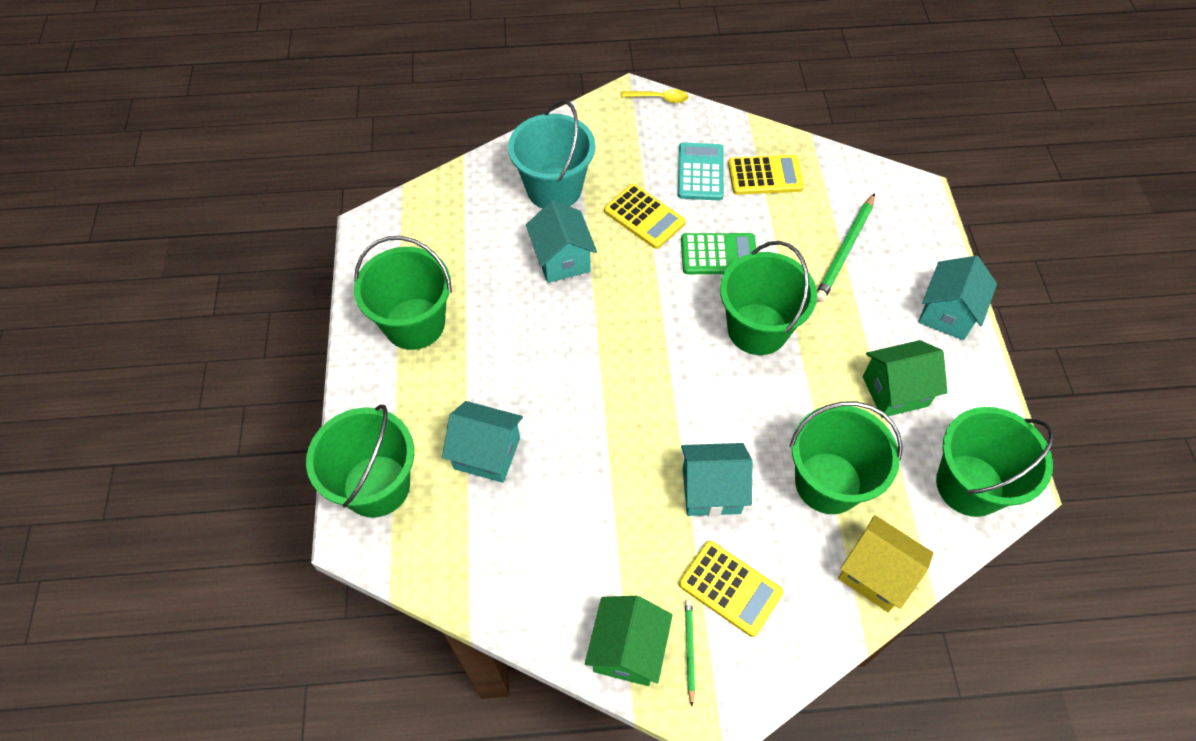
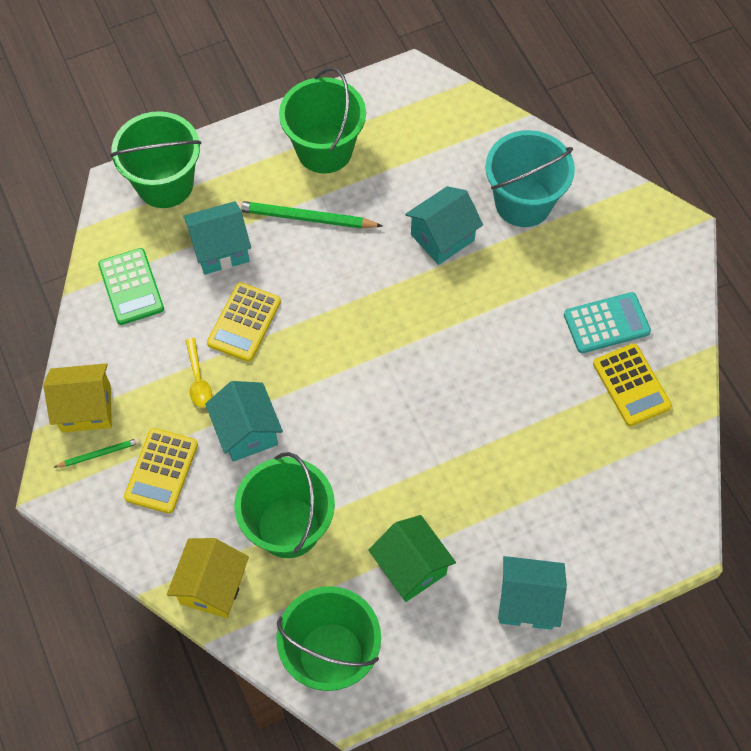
camera: 70 degrees right, 5 degrees up
turquoise house [442,401,523,483] -> turquoise house turned 75 degrees clockwise [183,201,251,275]
green house [585,596,673,686] -> yellow house [43,363,112,433]
yellow calculator [604,184,686,249] -> yellow calculator moved to [207,282,281,362]
yellow spoon [621,89,688,103] -> yellow spoon moved to [186,338,212,407]
green calculator [681,233,756,274] -> green calculator moved to [98,248,164,325]
green bucket [720,241,817,355] -> none
green pencil [817,193,875,302] -> green pencil moved to [236,201,383,229]

